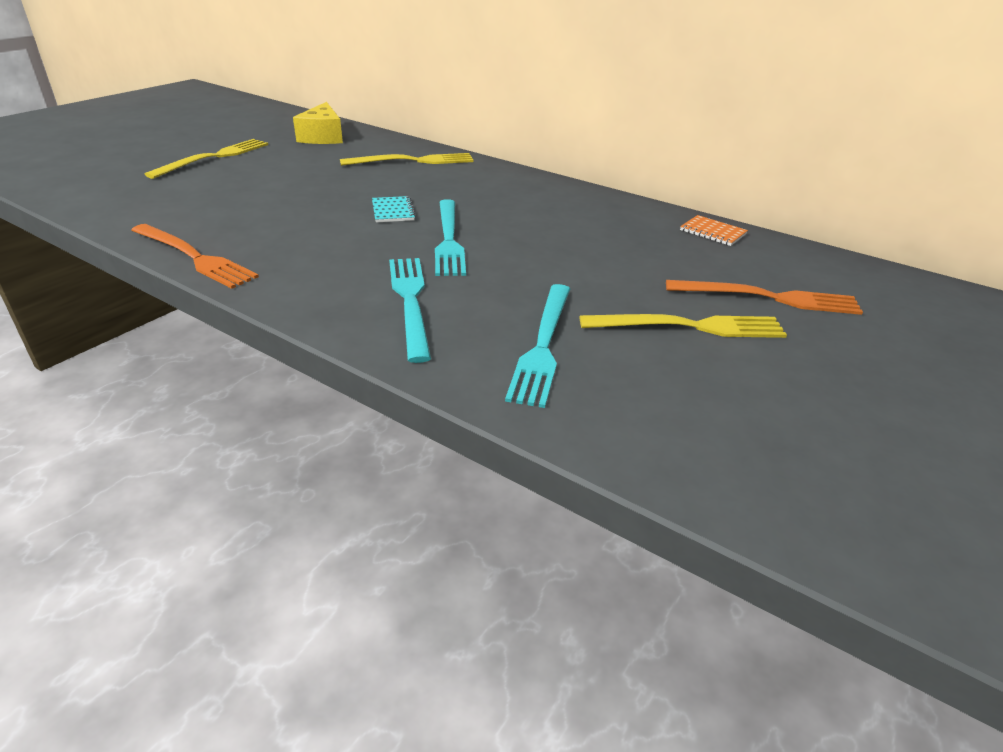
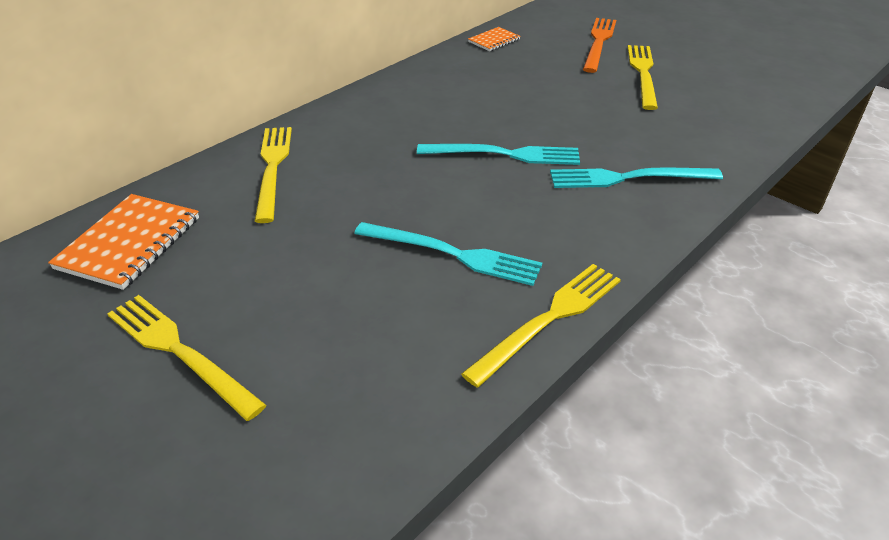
camera: 80 degrees left, 5 degrees up
orange fork [131,224,259,289] -> yellow fork [461,264,621,387]
yellow cheese [293,102,343,144] -> orange notebook [48,194,199,290]
turquoise notebook [372,196,416,222] -> none
turquoise fork [505,284,570,408] -> turquoise fork moved to [354,222,542,286]

